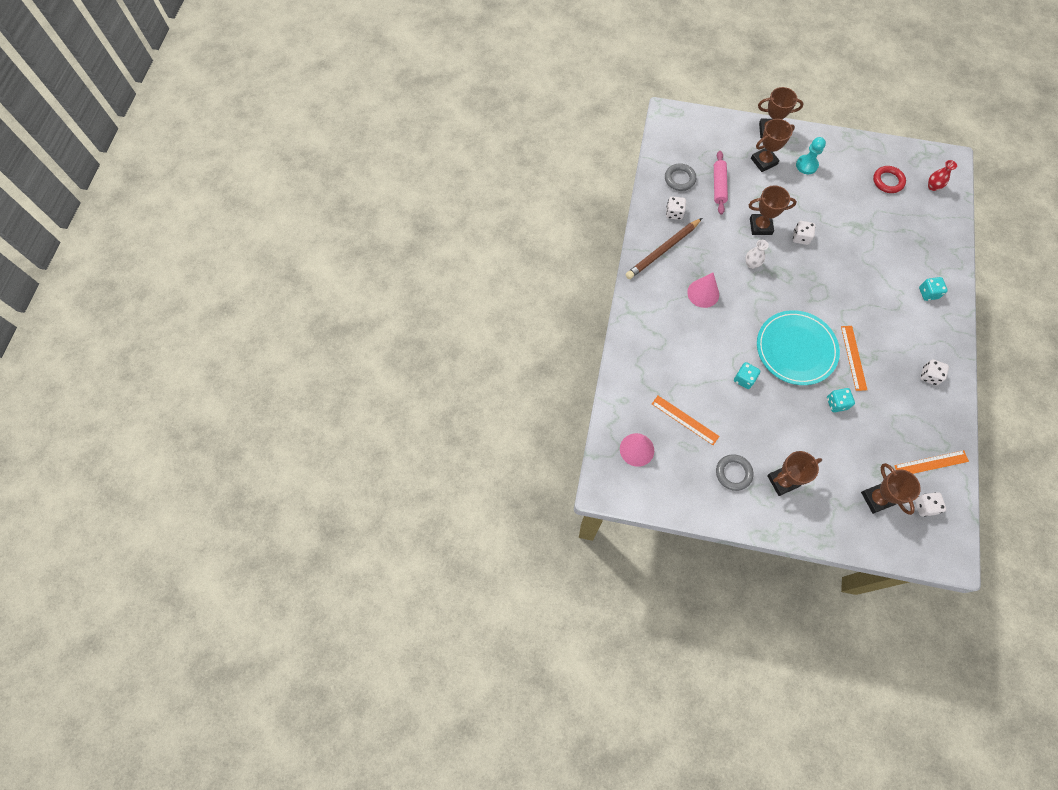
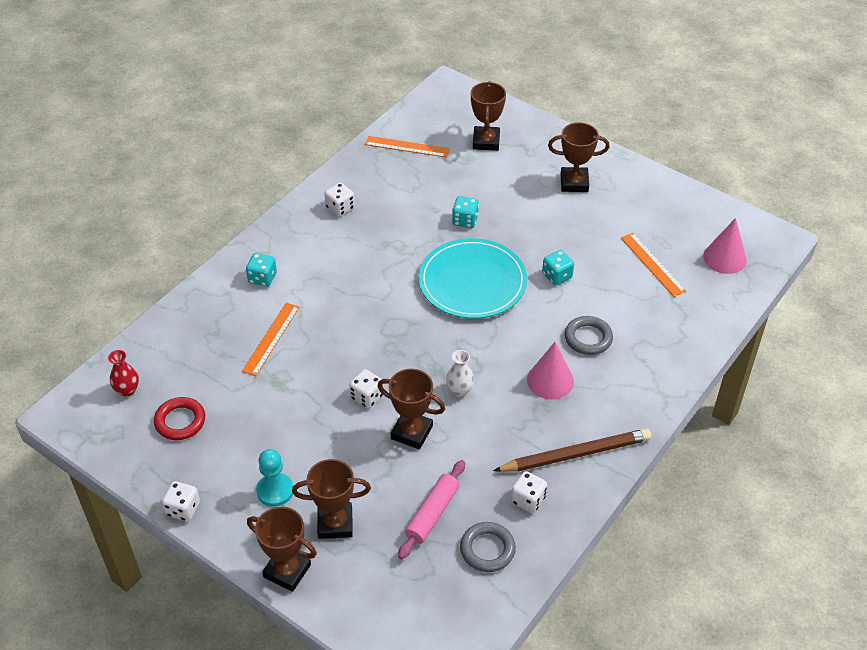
camera: 155 degrees left, 20 degrees down
grey ring [716,454,753,491] -> grey ring moved to [565,316,613,355]
orange ruler [841,326,867,391] -> orange ruler moved to [242,303,300,376]
white dice [915,492,946,517] -> white dice moved to [162,481,200,521]

